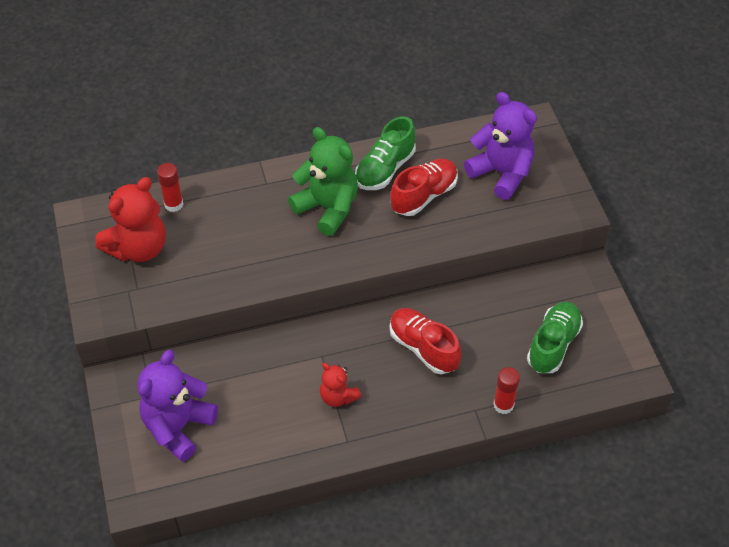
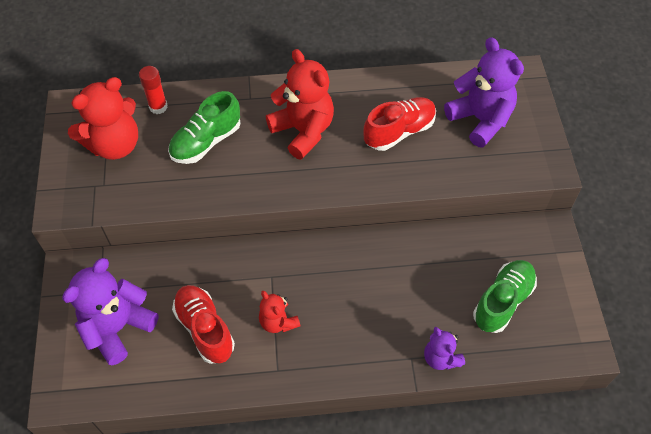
camera: 10 degrees right, 5 degrees up
green teddy bear [288,127,358,236] -> red teddy bear [266,49,334,160]
green shoe [355,116,416,190] -> green shoe moved to [168,91,240,164]
red shoe [390,308,461,374] -> red shoe moved to [172,285,235,364]
red glue stick [493,367,520,414] -> purple teddy bear [424,327,465,370]

